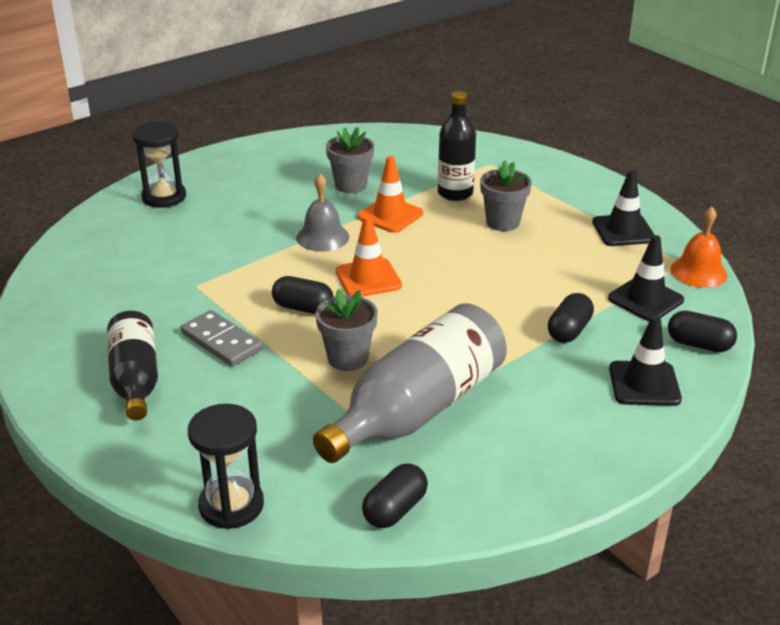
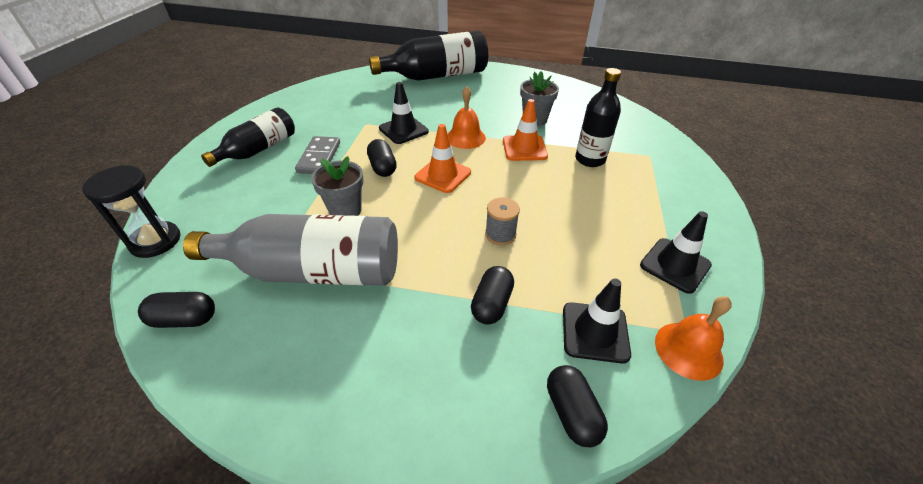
camera: 50 degrees right, 10 degrees up
black hourglass [132,122,186,208] -> black bottle [369,31,488,81]
grey bell [296,174,349,252] -> orange bell [448,87,486,149]
grey flower pot [480,160,532,231] -> none
black capsule [548,293,594,343] -> black capsule turned 60 degrees counterclockwise [471,266,514,324]
black traffic cone [609,316,682,406] -> black traffic cone moved to [379,82,429,144]
none -> grey spool [485,197,520,245]

